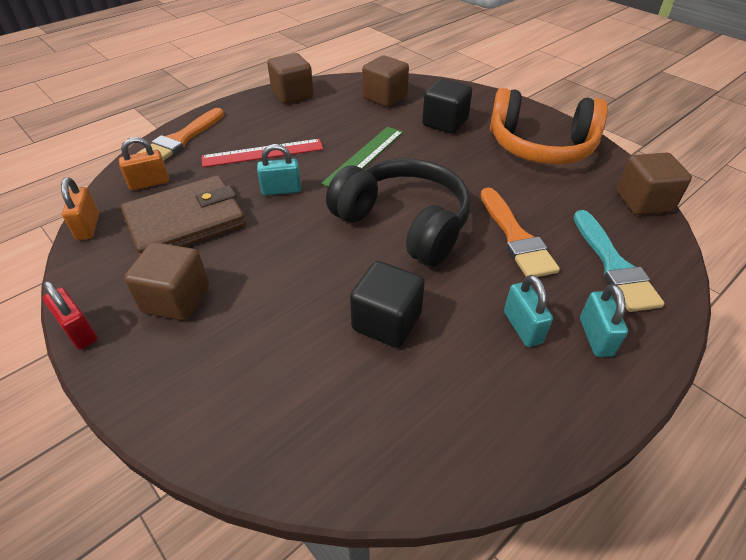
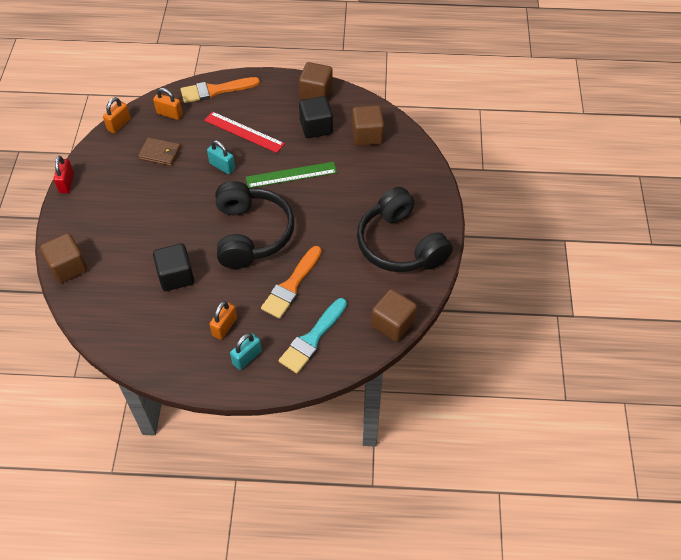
camera: 45 degrees right, 10 degrees up
brown wallet [121,175,246,256] -> brown wallet [138,137,181,166], size x0.54
brown cube [124,242,209,321] -> brown cube moved to [40,233,87,283]
black cube [422,79,472,134] -> black cube moved to [299,96,333,138]
orange headphones [490,88,608,165] -> black headphones [357,187,453,272]
turquoise padlock [504,275,553,347] -> orange padlock [209,301,237,340]

